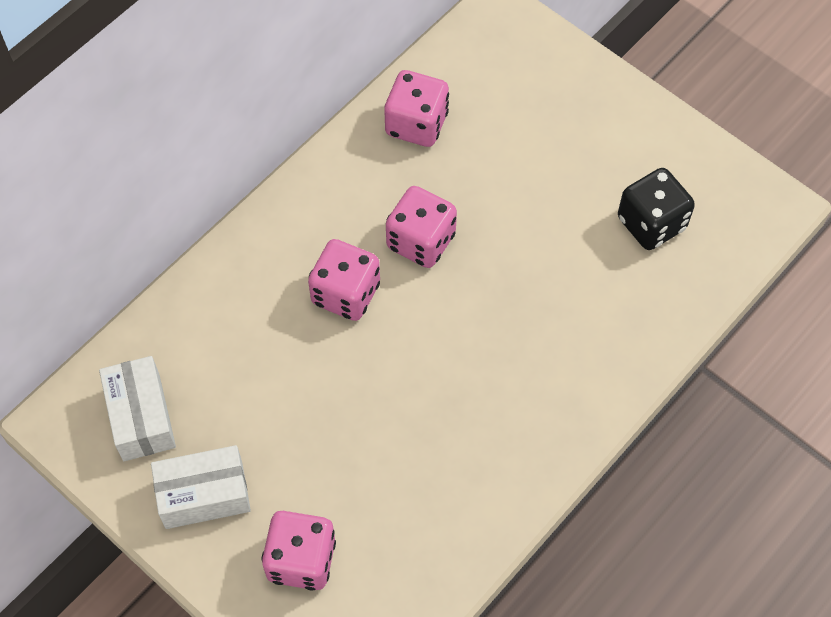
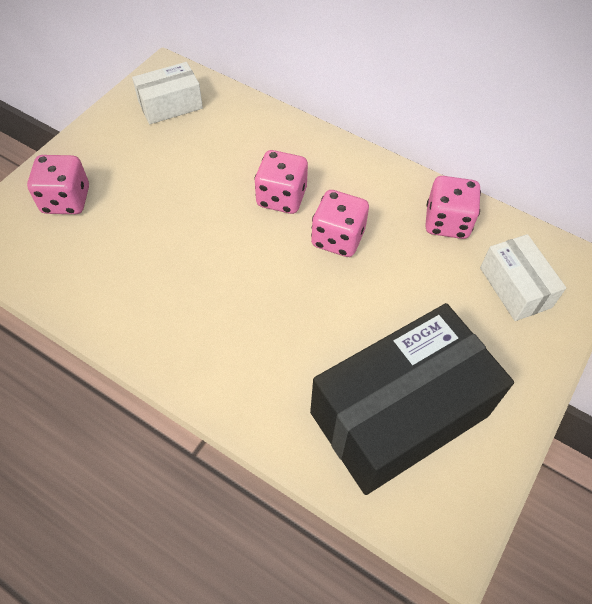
camera: 80 degrees right, 5 degrees down
white box [151,445,251,529] -> white box moved to [480,234,566,321]
black dice [618,168,695,250] -> black box [310,303,514,495]

